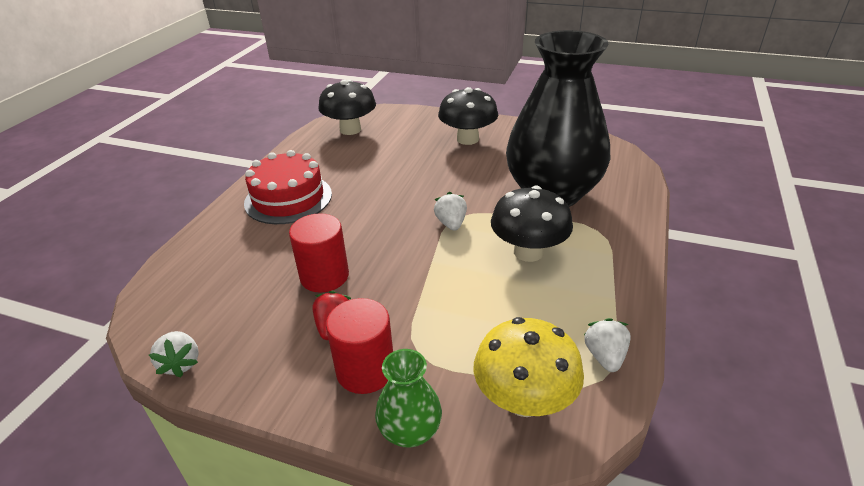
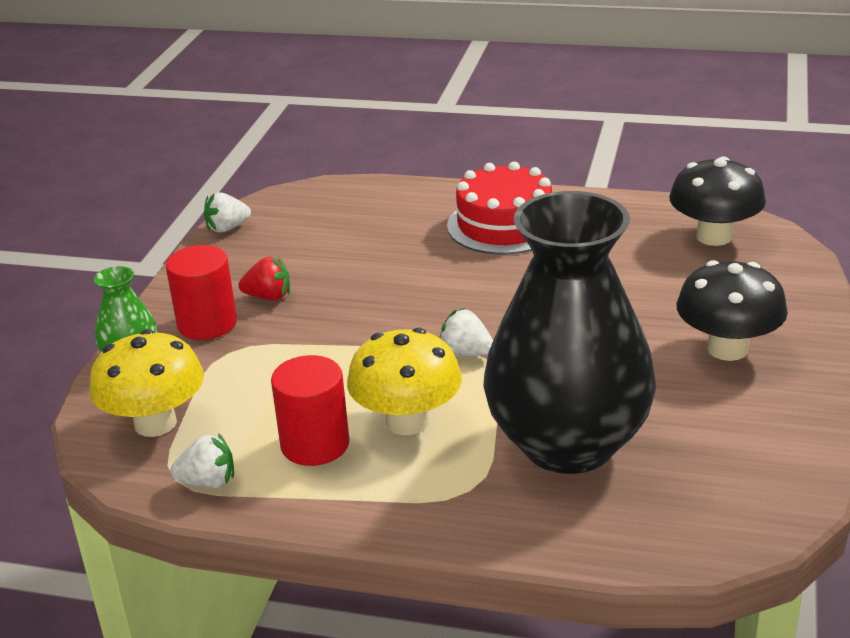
camera: 85 degrees right, 5 degrees down
red cylinder [289,213,349,293] -> red cylinder moved to [271,355,349,466]
white strawberry [434,192,467,231] -> white strawberry turned 135 degrees counterclockwise [440,308,493,356]
black mushroom [491,186,573,262] -> yellow mushroom [347,328,462,435]

